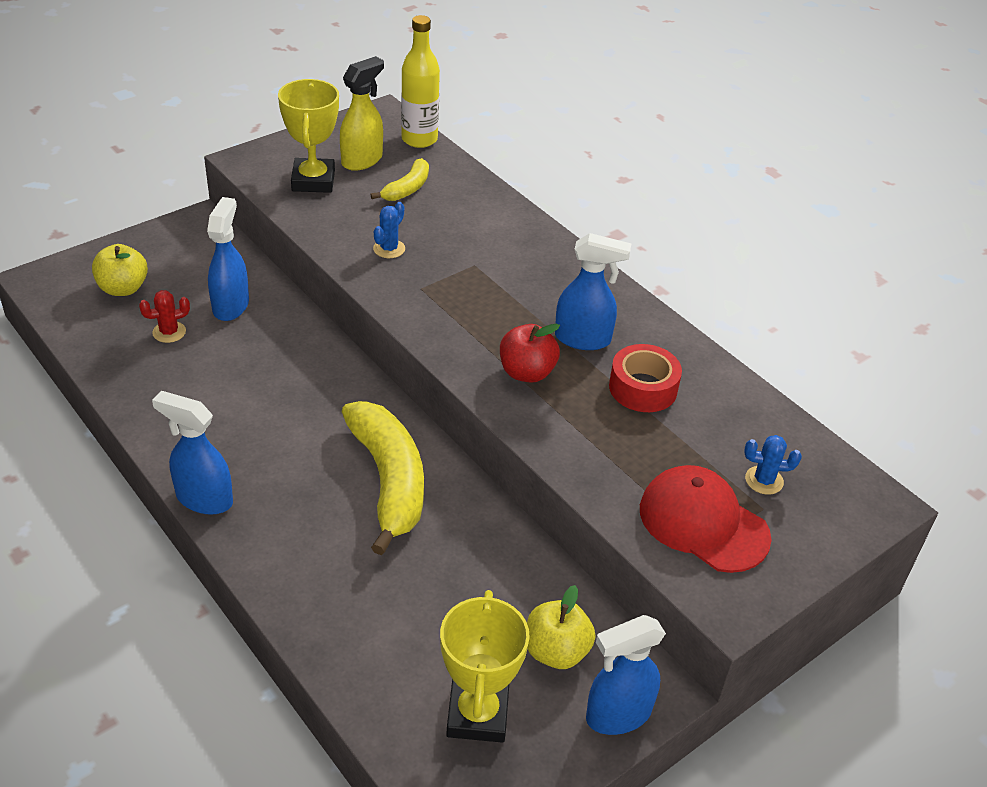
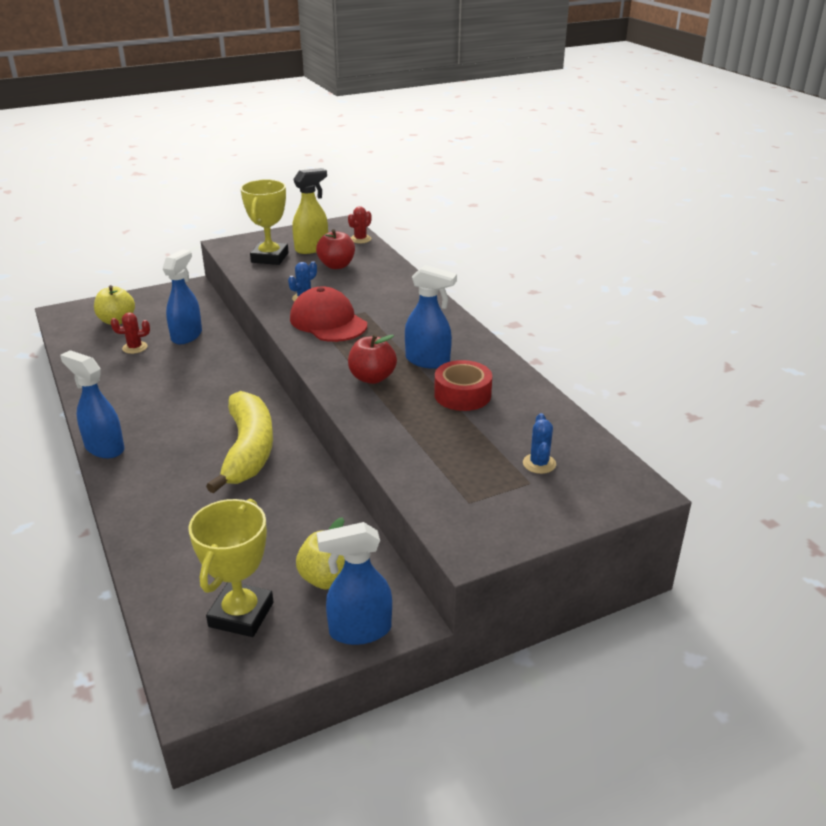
camera: 15 degrees right, 10 degrees down
yellow banana [371,158,429,201] -> red apple [316,229,355,269]
yellow bottle [401,15,440,148] -> red cactus [348,206,372,243]
red cap [640,465,772,573] -> red cap moved to [290,287,367,342]
blue cactus [744,435,802,495] -> blue cactus turned 75 degrees clockwise [523,413,556,474]

